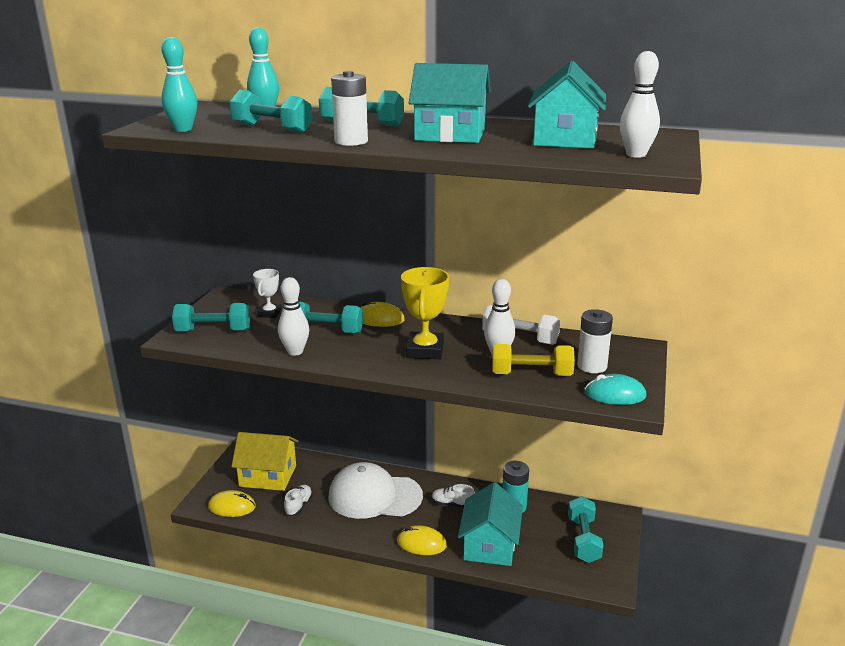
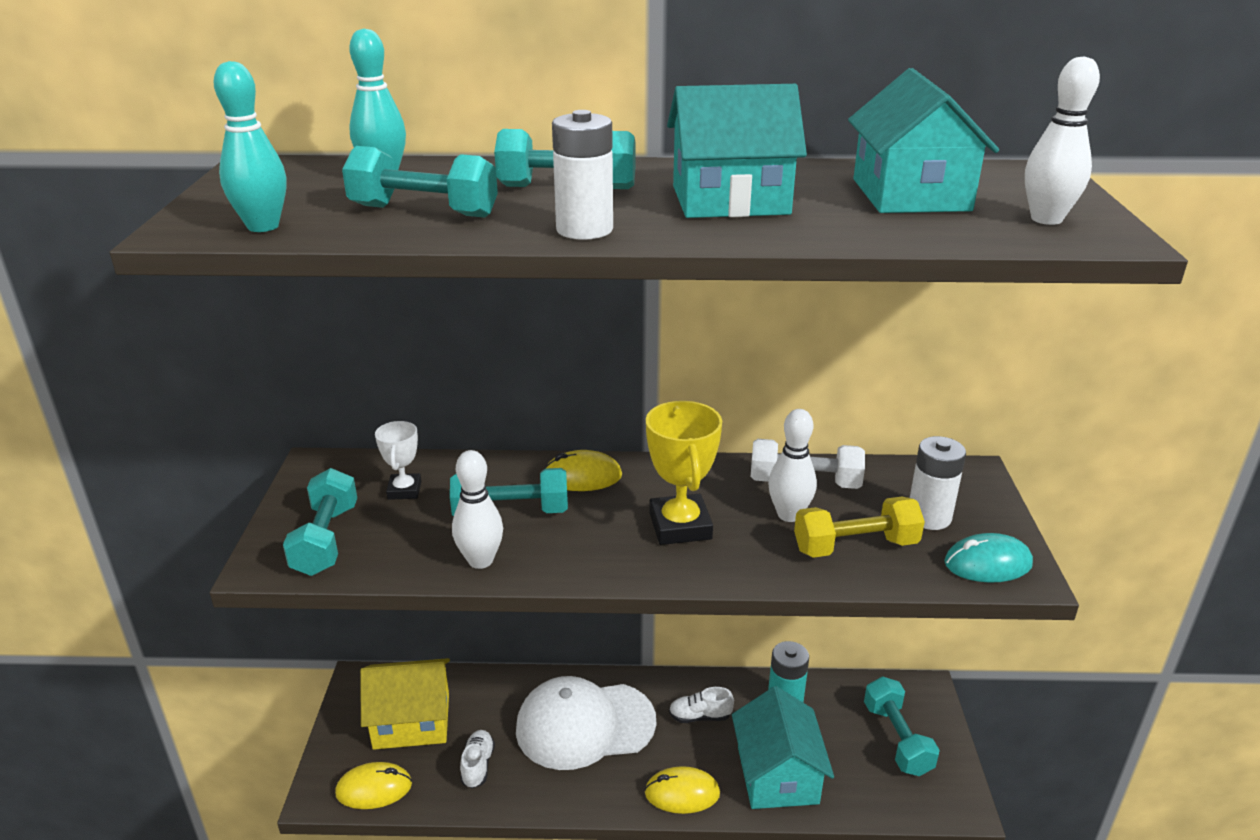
camera: 15 degrees left, 5 degrees up
turquoise dumbbell [172,303,250,332] -> turquoise dumbbell turned 75 degrees counterclockwise [283,468,357,576]

